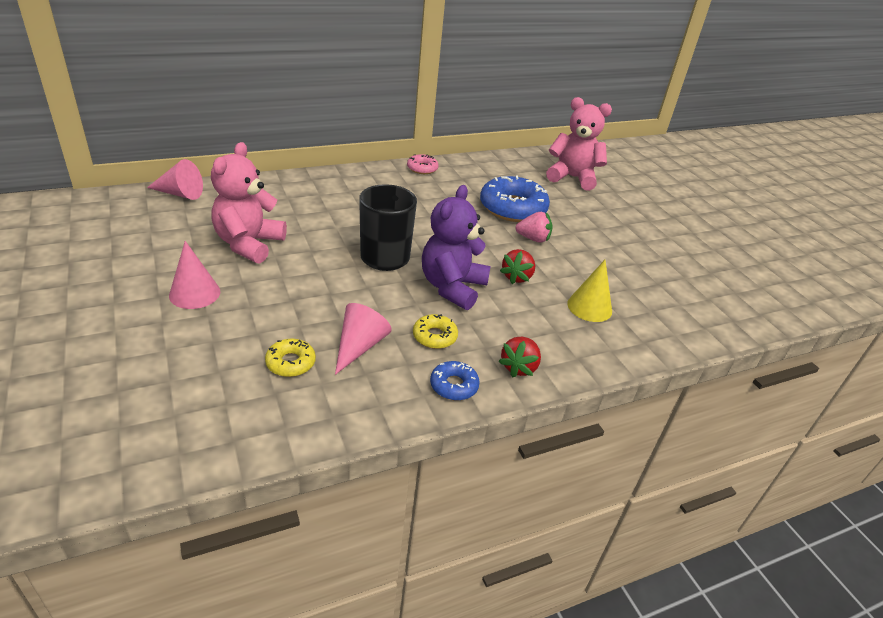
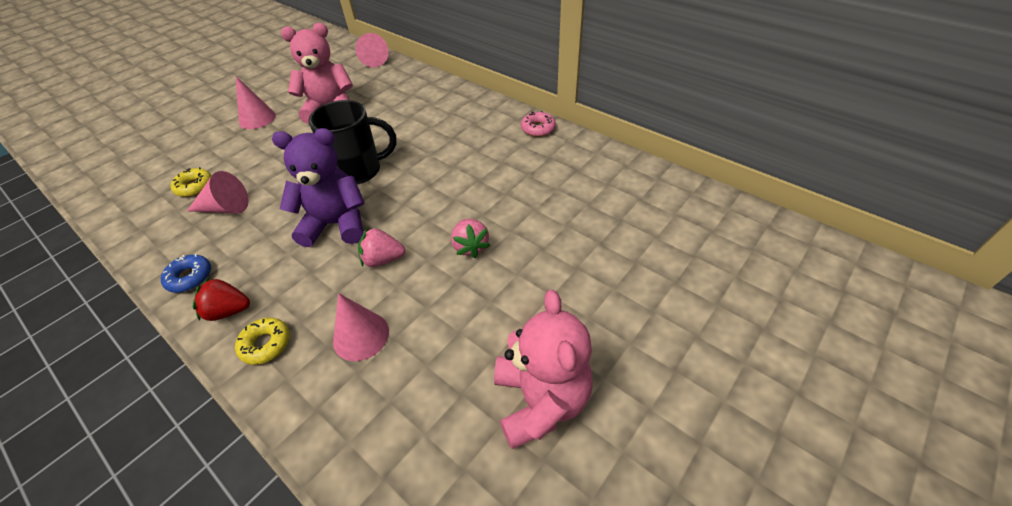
camera: 70 degrees right, 10 degrees up
yellow donut [413,314,458,349] -> yellow donut moved to [235,317,290,365]
blue donut [480,175,550,222] -> none
red strawberry [500,249,535,284] -> pink strawberry [358,227,405,267]
pink teddy bear [546,97,612,191] -> pink teddy bear moved to [494,290,593,449]
yellow cone [567,260,612,322] -> pink cone [333,293,389,361]

